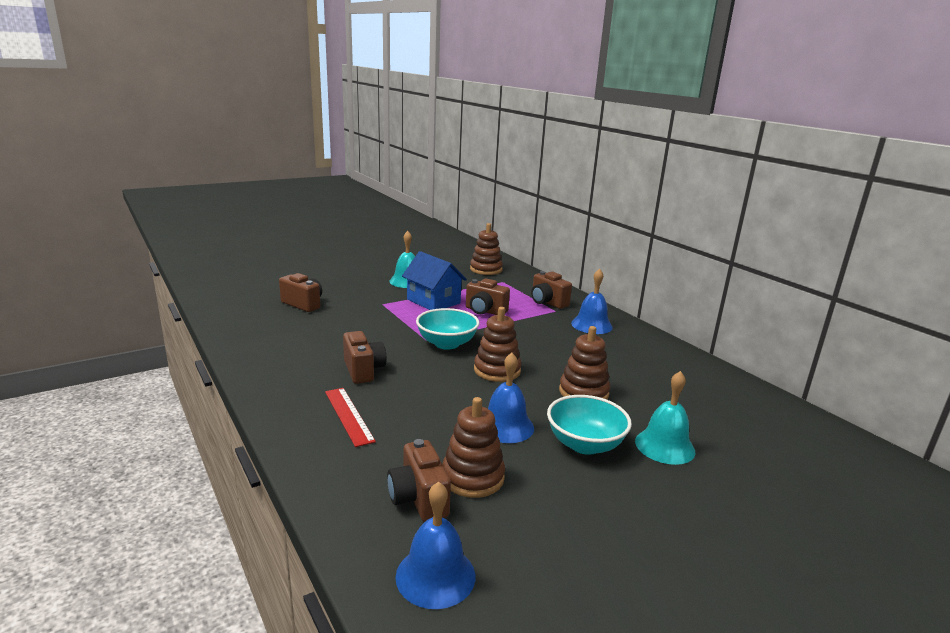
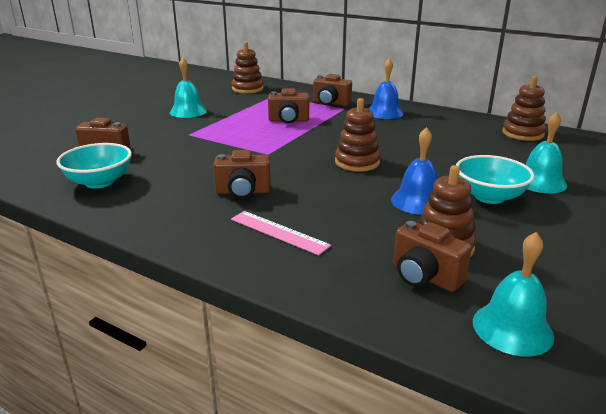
camera: 25 degrees left, 5 degrees up
red ruler [325,388,376,447] -> pink ruler [231,211,331,255]
brown camera [343,331,387,384] -> brown camera turned 135 degrees clockwise [213,150,271,199]
blue bell [396,482,475,609] -> turquoise bell [473,232,554,356]
blue house [402,251,467,310] -> none
turquoise bowl [416,308,479,350] -> turquoise bowl moved to [56,143,132,189]
brown stacking toy [559,326,610,399] -> brown stacking toy moved to [502,76,546,141]

